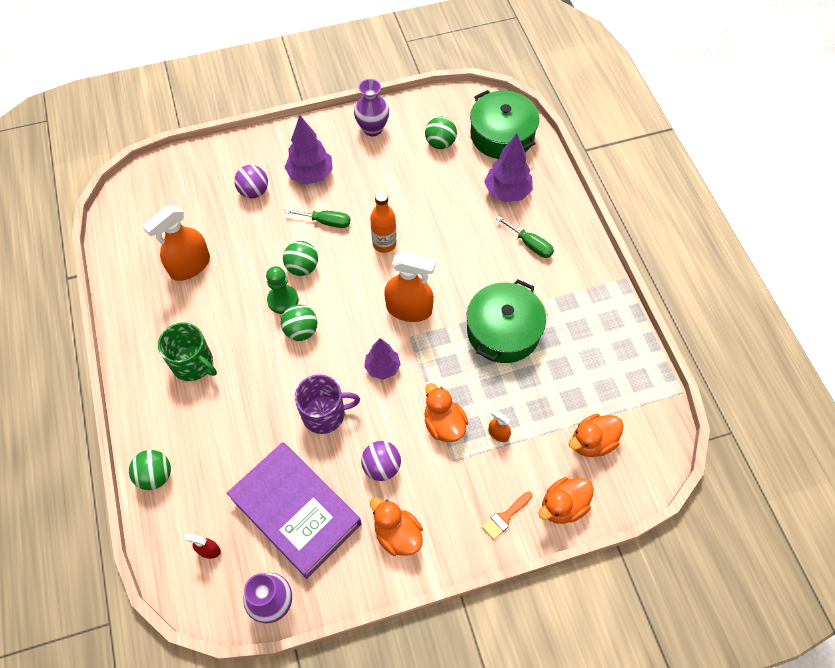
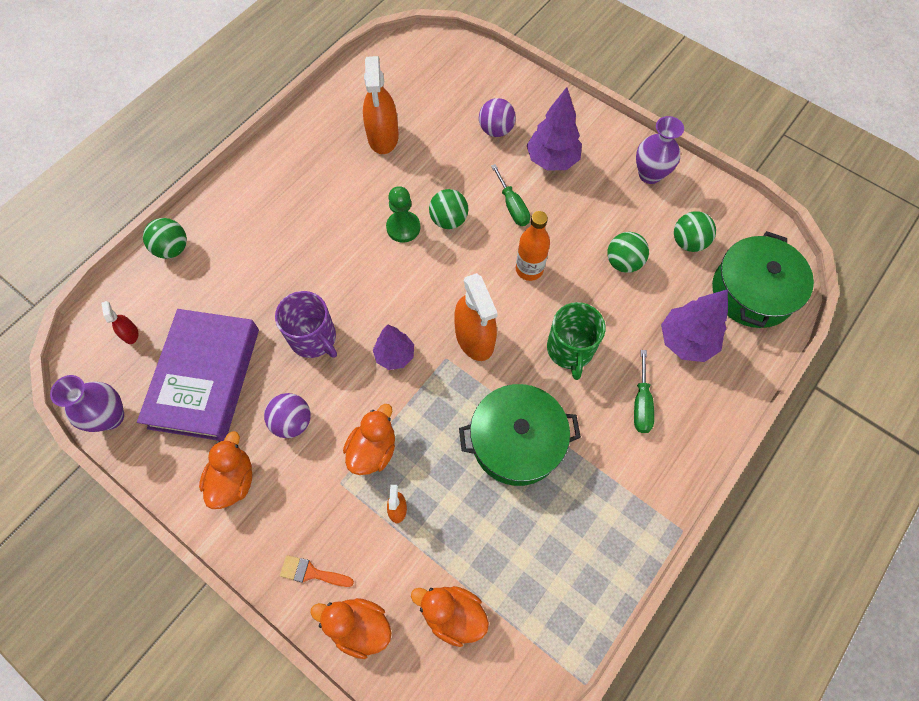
camera: 55 degrees right, 5 degrees up
orange spray bottle [143,206,210,281] -> orange spray bottle turned 105 degrees counterclockwise [363,56,399,154]
green mug [158,322,217,381] -> green mug moved to [547,302,606,380]
green ball [281,304,317,341] -> green ball moved to [607,232,649,273]

